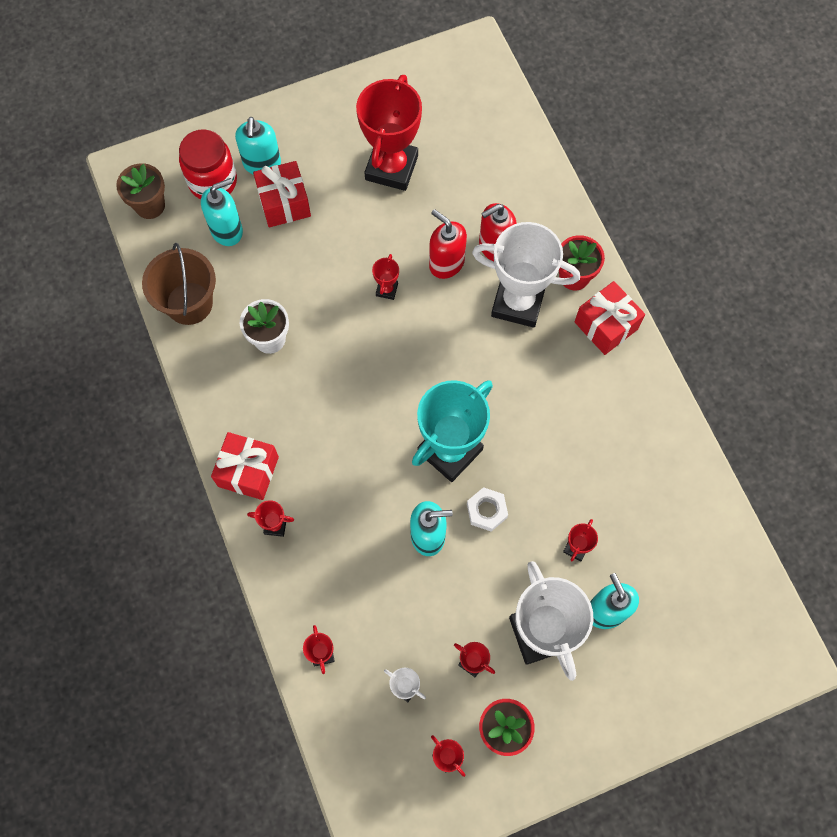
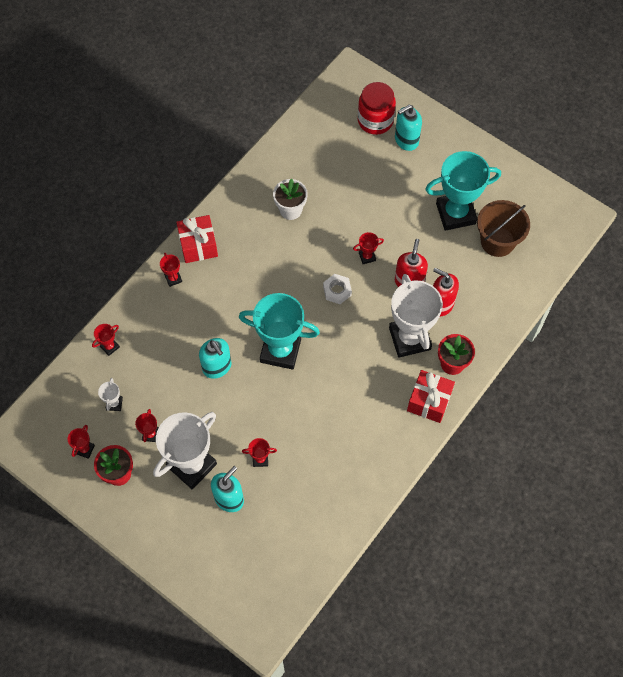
camera: 60 degrees right, 5 degrees down
brown flower pot [116,163,165,219] -> none
brown bucket [142,243,216,325] -> brown bucket moved to [477,200,530,257]
turquoise soap dispenser [201,178,243,246] -> none
red gift [253,161,311,227] -> none
red trophy [356,75,422,191] -> turquoise trophy [425,151,501,231]
white nut [467,487,508,532] -> white nut moved to [323,274,352,304]

